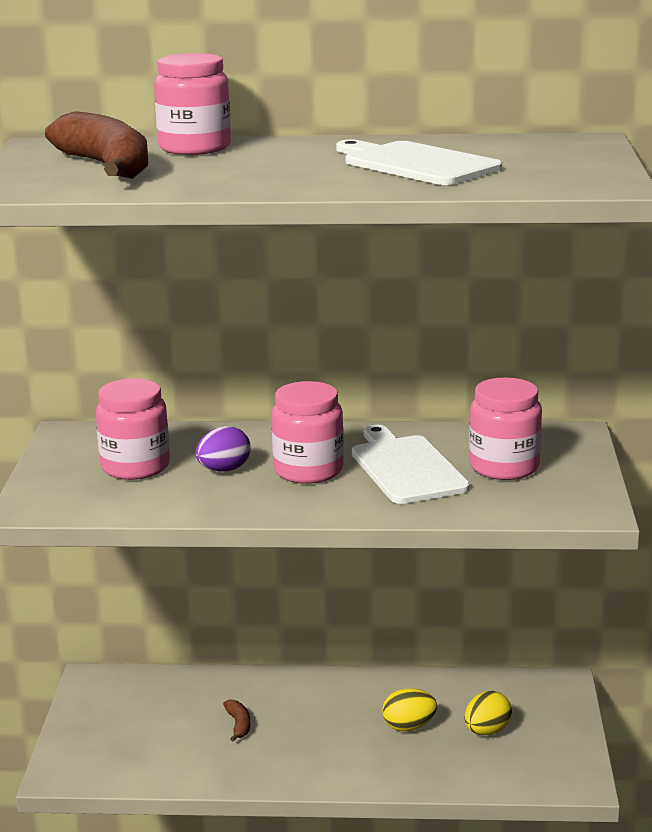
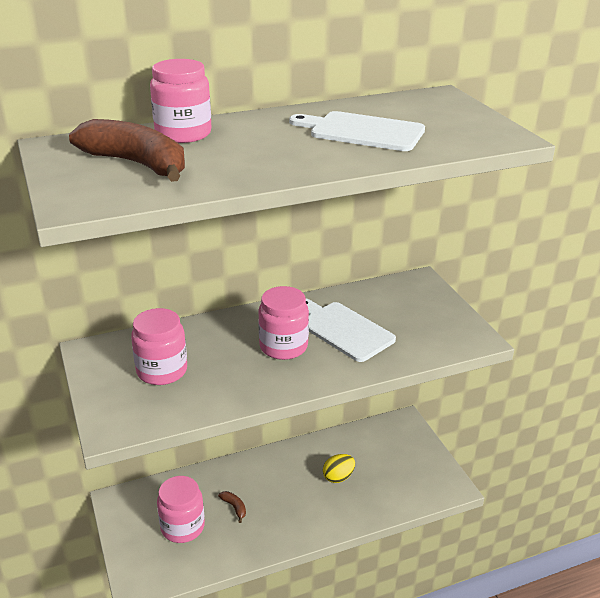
camera: 25 degrees left, 10 degrees up
purple egg [196,426,251,472] -> none
yellow egg [464,691,512,735] -> none
pink jar [469,378,542,480] -> pink jar moved to [157,476,205,543]

